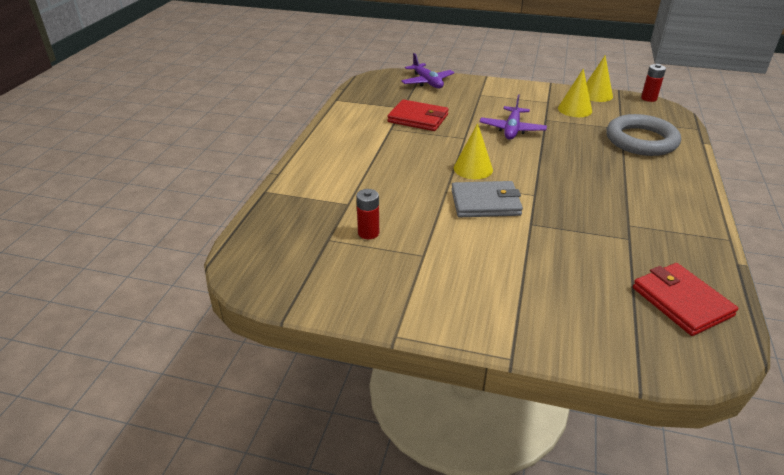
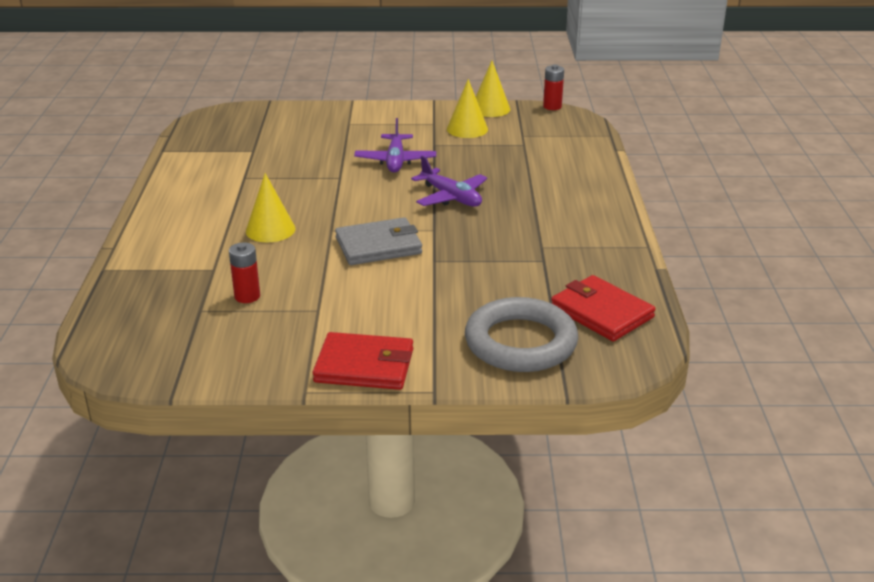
camera: 15 degrees left, 5 degrees down
red wallet [387,99,449,131] -> red wallet moved to [313,332,413,390]
purple plane [401,53,455,88] -> purple plane moved to [411,156,487,207]
yellow cone [454,123,493,179] -> yellow cone moved to [246,173,295,242]
grey ring [606,114,681,156] -> grey ring moved to [465,297,578,372]

